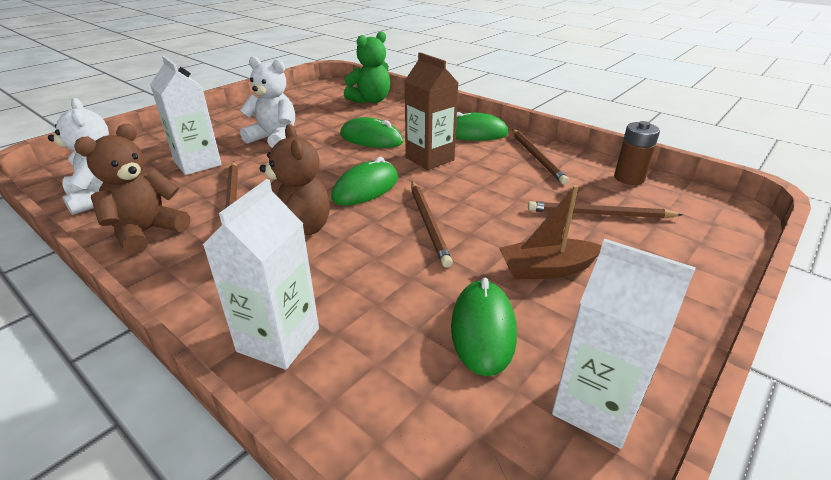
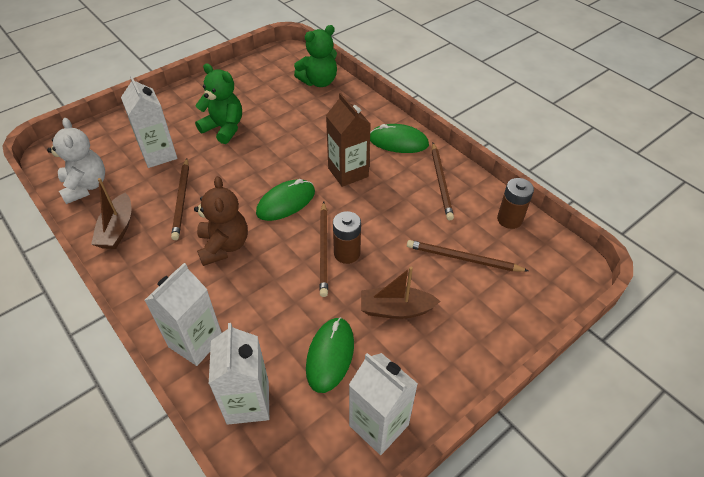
camera: 10 degrees right, 15 degrees up
brown teddy bear [74,124,190,255] -> brown boat [91,178,131,249]
white teddy bear [240,56,295,148] -> green teddy bear [195,63,242,144]
green mouse [340,117,403,148] -> none
none -> white carton [209,323,269,425]
none -> brown battery [333,211,361,264]

